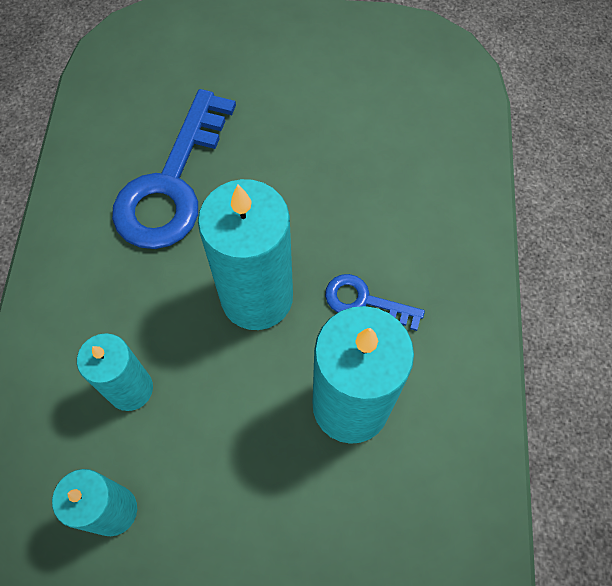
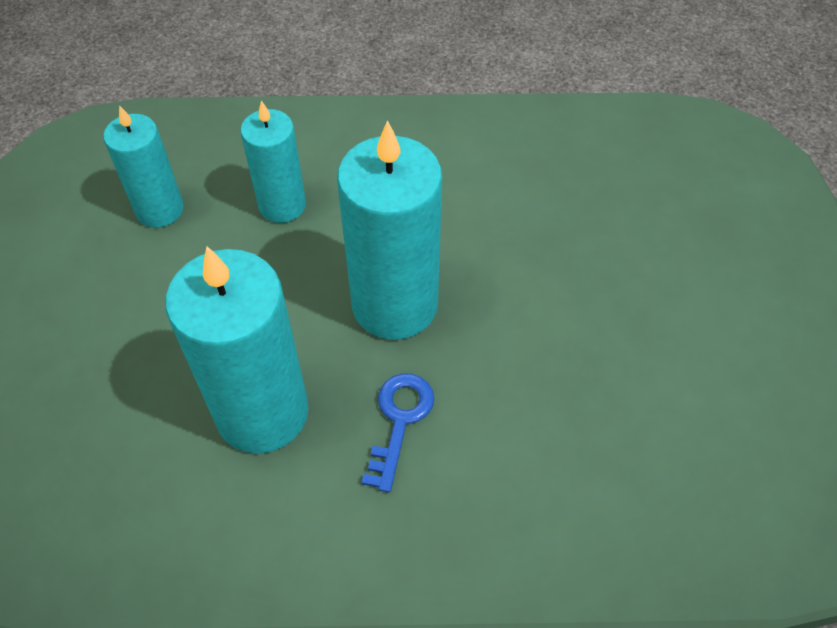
camera: 85 degrees right, 10 degrees down
blue key [112,89,236,249] -> none

